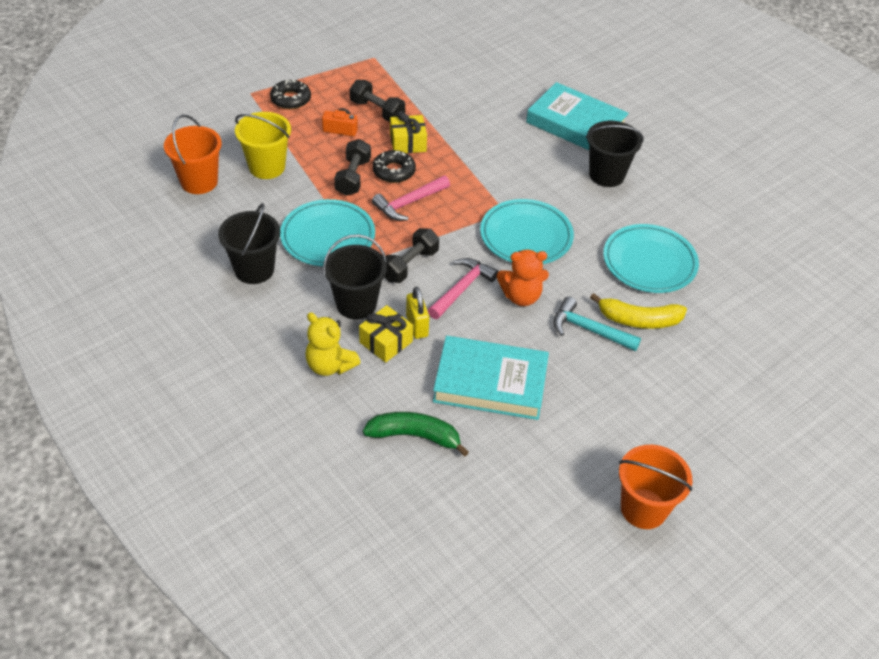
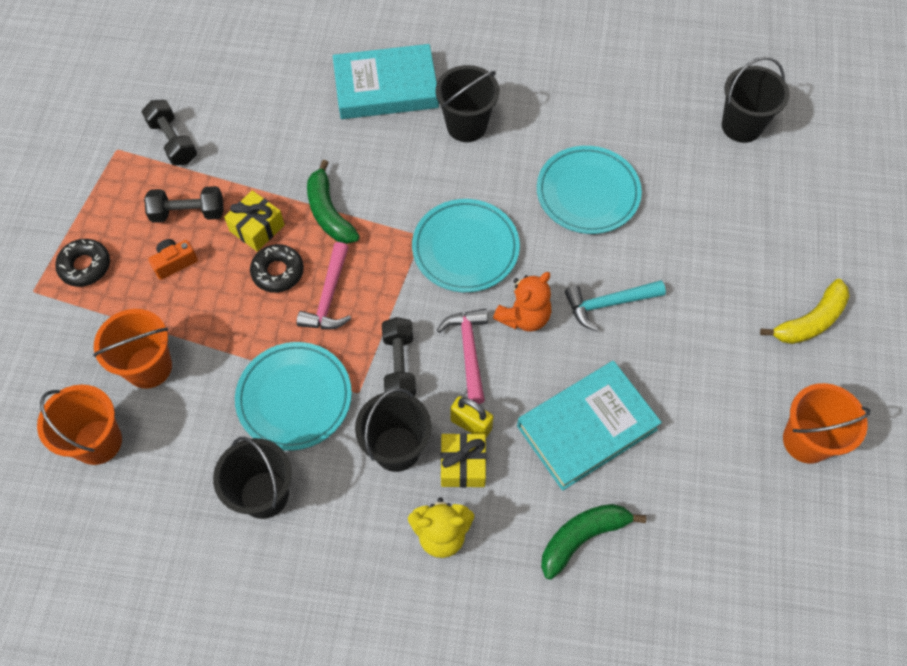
camera: 40 degrees left, 15 degrees up
yellow bucket [235,112,291,179] -> orange bucket [93,309,172,389]
black dumbbell [334,139,371,196] -> black dumbbell moved to [142,100,197,166]
yellow banana [590,293,687,329] -> yellow banana moved to [760,279,850,344]
none -> green banana [307,160,360,244]
none -> black bucket [722,57,790,143]

